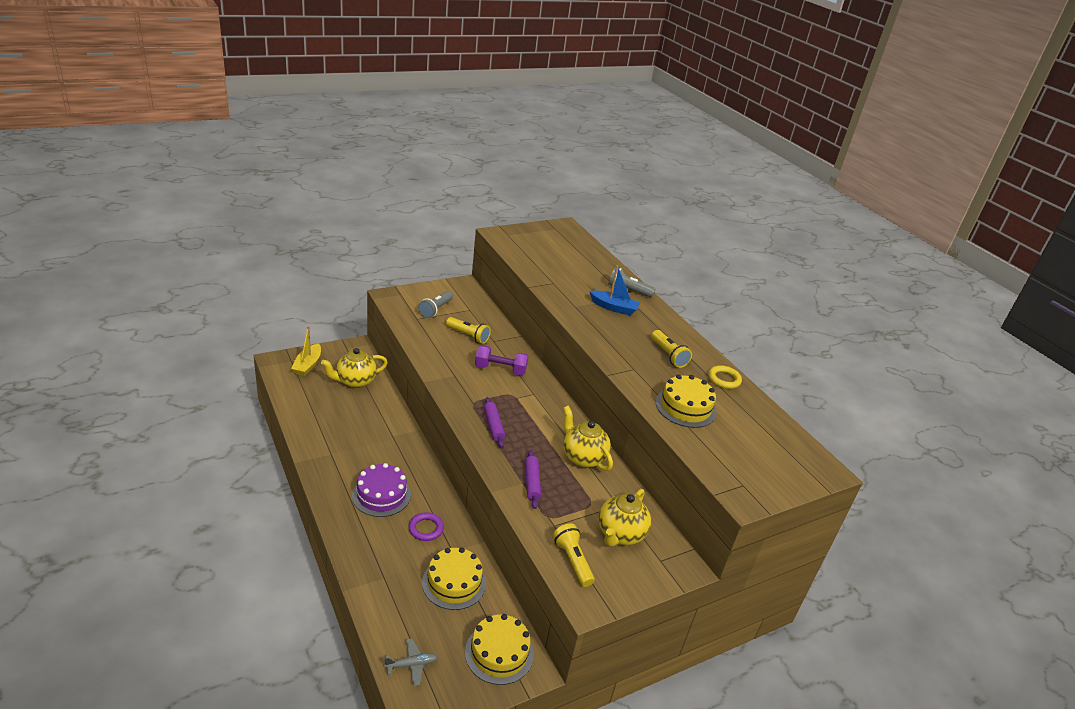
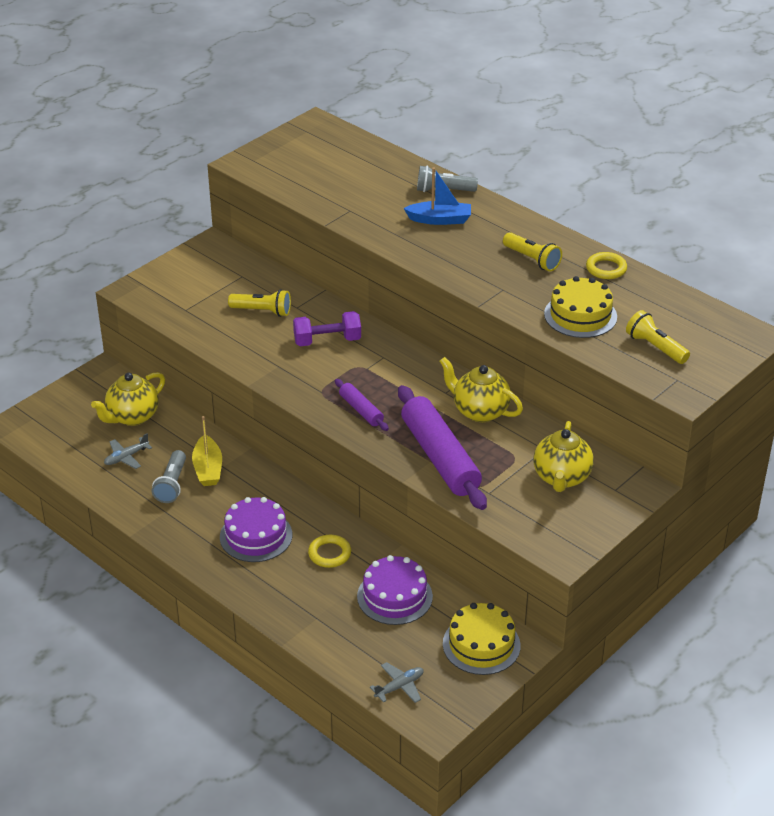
camera: 15 degrees left, 5 degrees up
yellow boat [291,326,321,376] -> yellow boat moved to [192,416,222,486]
purple ring [408,512,444,541] -> yellow ring [308,535,351,568]
grey flashlight [418,291,453,318] -> grey flashlight moved to [152,450,186,503]
yellow cake [422,547,486,610] -> purple cake [357,555,433,625]
purple rolling pin [525,450,541,509] -> purple rolling pin [398,385,487,510], size x2.03
yellow flashlight [553,523,595,587] -> yellow flashlight moved to [626,310,690,364]
none -> grey plane [104,433,152,469]

